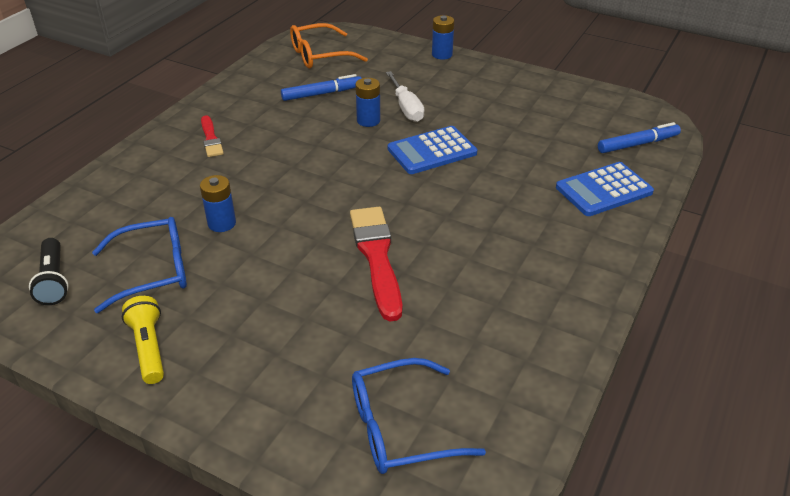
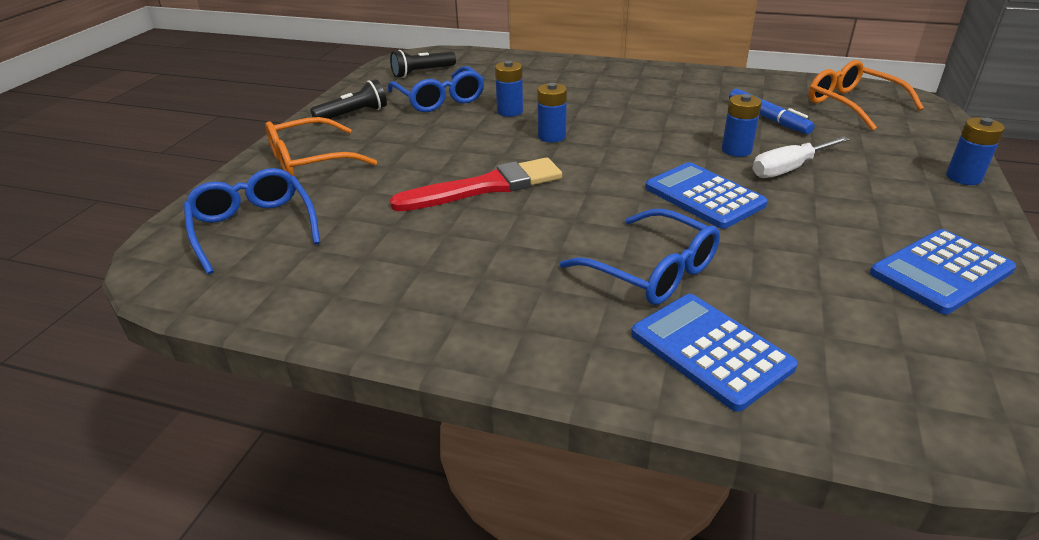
camera: 80 degrees right, 5 degrees down
yellow flashlight [122,296,164,384] -> black flashlight [310,79,387,119]
red brush [201,115,224,157] -> none
blue marker [598,122,681,153] -> none
none -> orange glasses [265,117,377,176]
none -> blue battery [538,83,567,142]
none -> blue glasses [560,209,720,305]
none -> blue calculator [870,229,1016,314]

